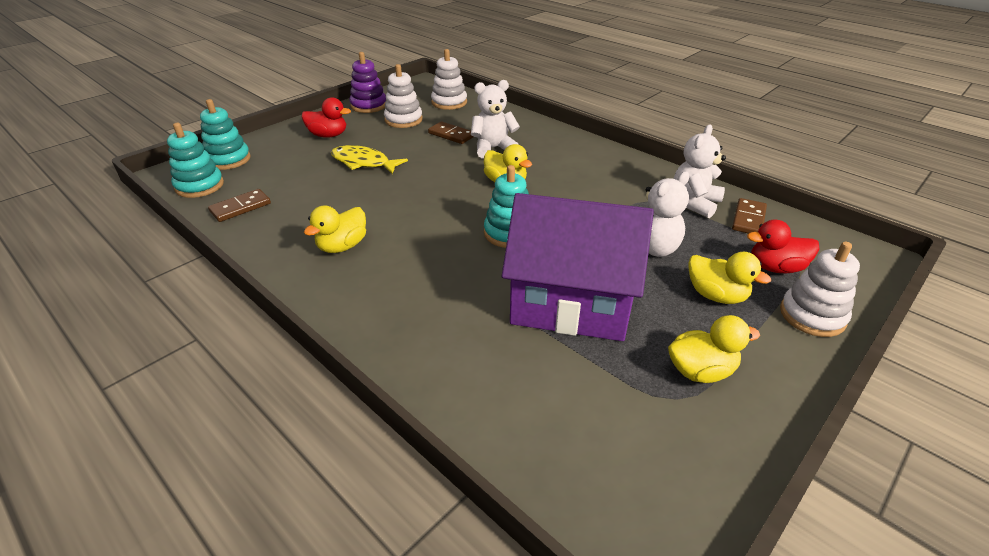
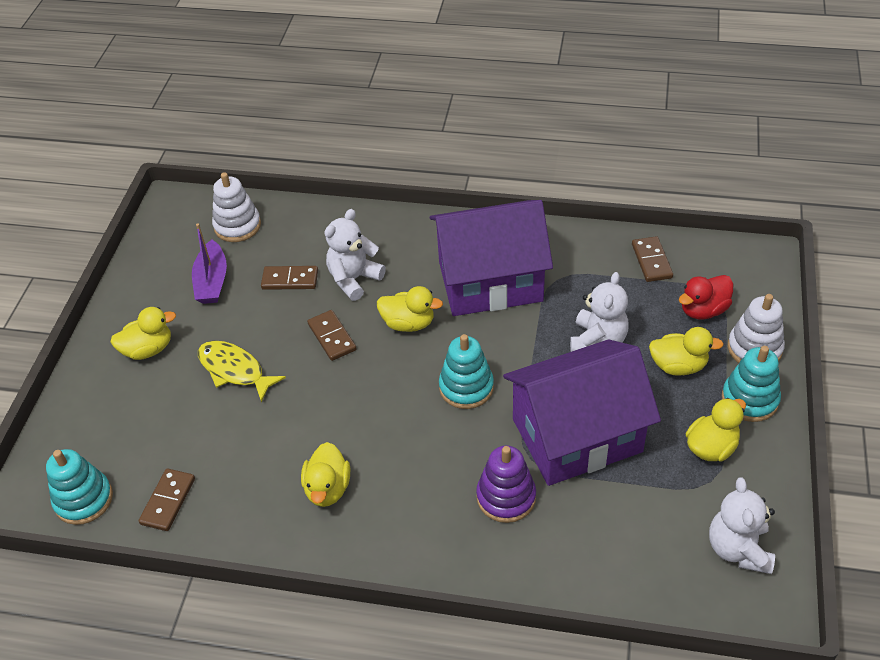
camera: 30 degrees left, 10 degrees up
turquoise stacking toy [200,99,250,170] -> turquoise stacking toy moved to [722,346,781,422]
red duck [302,97,351,138] -> yellow duck [110,307,176,360]
yellow fish [331,145,408,174] -> yellow fish turned 45 degrees clockwise [198,341,286,402]
purple stacking toy [350,52,386,113] -> purple stacking toy moved to [476,445,536,523]
white stacking toy [384,64,423,128] -> purple boat [192,223,227,304]
white teddy bear [673,125,726,218] -> white teddy bear moved to [709,477,775,574]
none -> brown domino [307,310,357,361]
none -> purple house [430,200,553,316]

